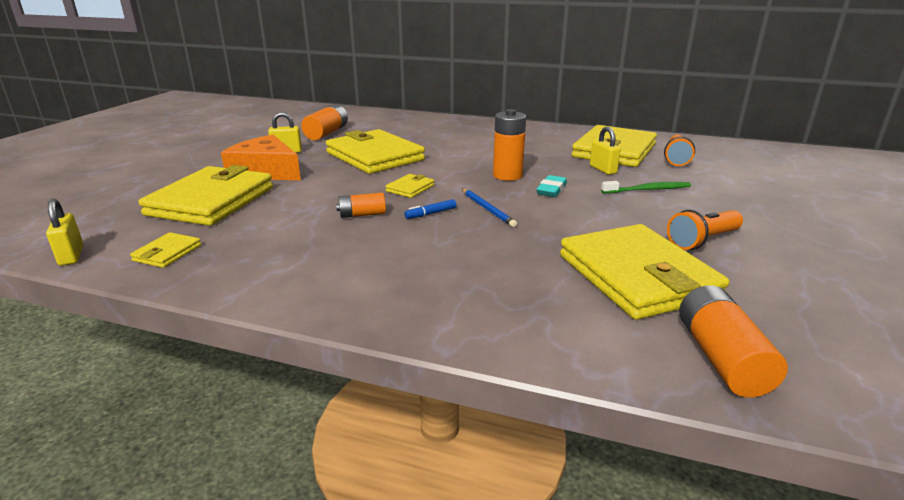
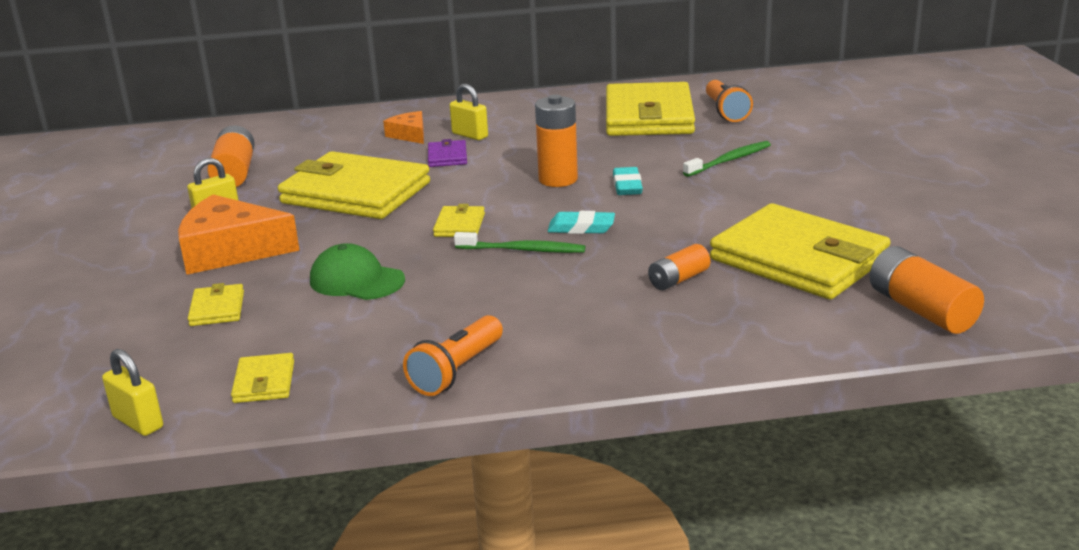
camera: 25 degrees left, 0 degrees up
yellow wallet [139,165,273,226] -> yellow wallet [188,283,244,326], size x0.42
orange battery [336,193,386,218] -> orange battery moved to [648,244,710,290]
blue marker [404,199,456,219] -> green toothbrush [454,232,585,253]
blue pencil [462,189,517,227] -> turquoise eraser [548,211,615,234]
yellow padlock [590,127,621,175] -> yellow padlock moved to [450,84,488,140]
orange flashlight [667,210,743,250] -> orange flashlight moved to [403,315,503,396]
none -> green cap [310,243,405,300]
none -> orange cheese [383,111,424,144]
none -> purple wallet [428,139,467,167]

